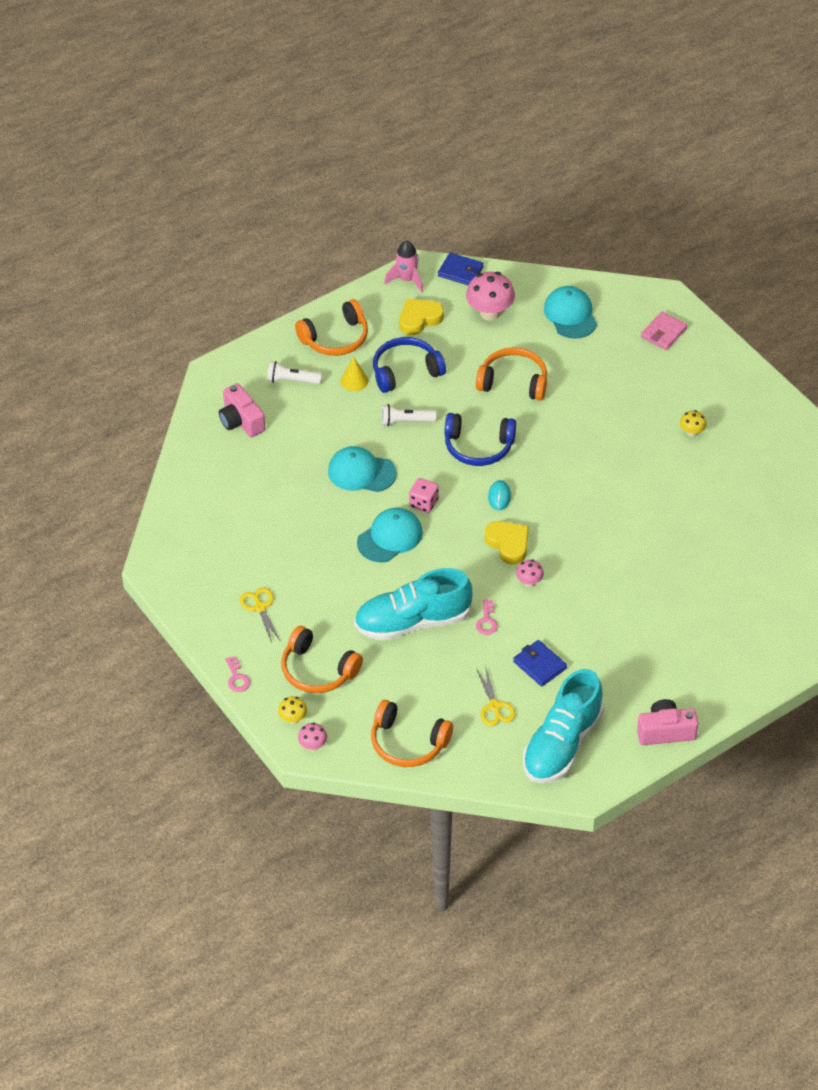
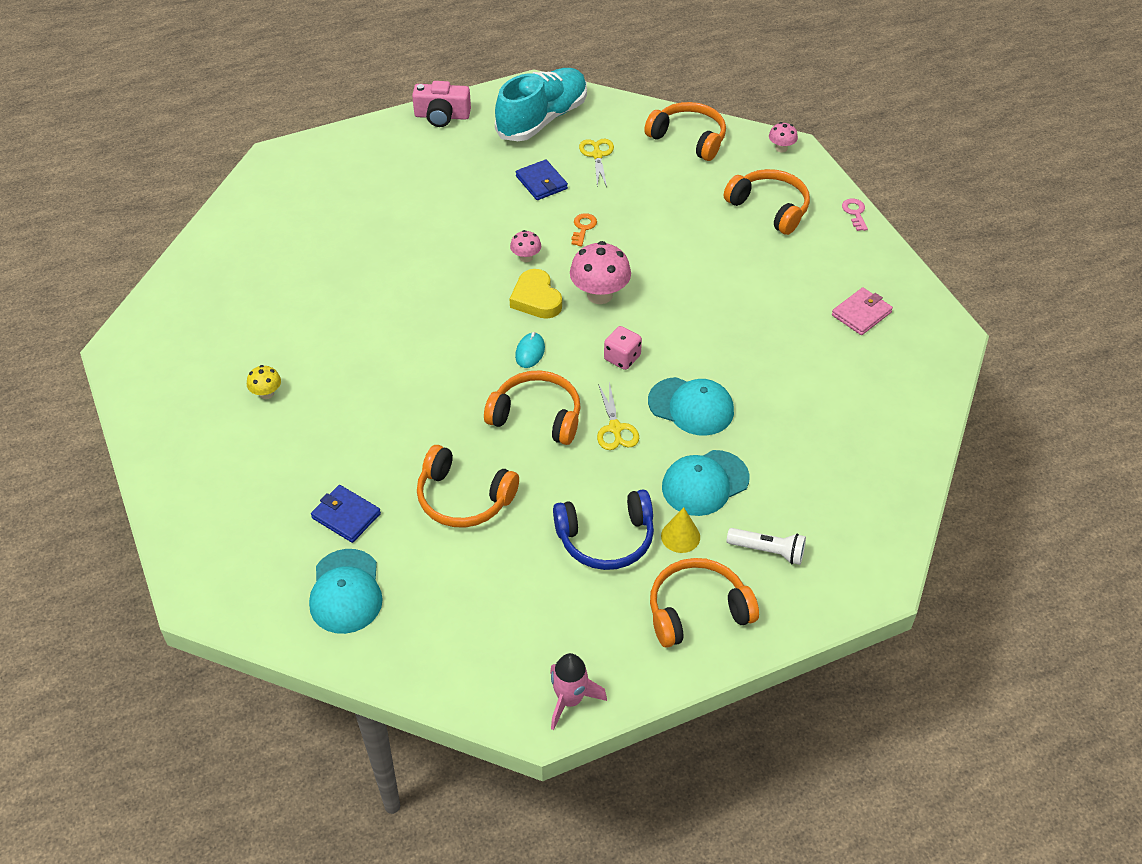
camera: 170 degrees left, 0 degrees up
pink camera [219,383,265,437] -> none
yellow scissors [240,587,281,643] -> yellow scissors moved to [597,382,639,450]
yellow mushroom [278,696,307,724] -> none
turquoise shoe [354,568,472,641] -> none
turquoise cap [357,508,423,562] -> turquoise cap moved to [662,450,750,516]
white flashlight [382,404,437,426] -> none
yellow heart [399,298,444,335] -> none
blue wallet [438,253,484,285] -> blue wallet moved to [311,485,381,543]
blue headphones [445,413,516,466] -> orange headphones [484,370,581,445]
pink mushroom [466,272,515,321] -> pink mushroom moved to [570,241,631,304]
pink key [476,599,498,635] -> orange key [571,213,597,246]
pink wallet [641,312,687,350] -> pink wallet moved to [832,287,893,335]

